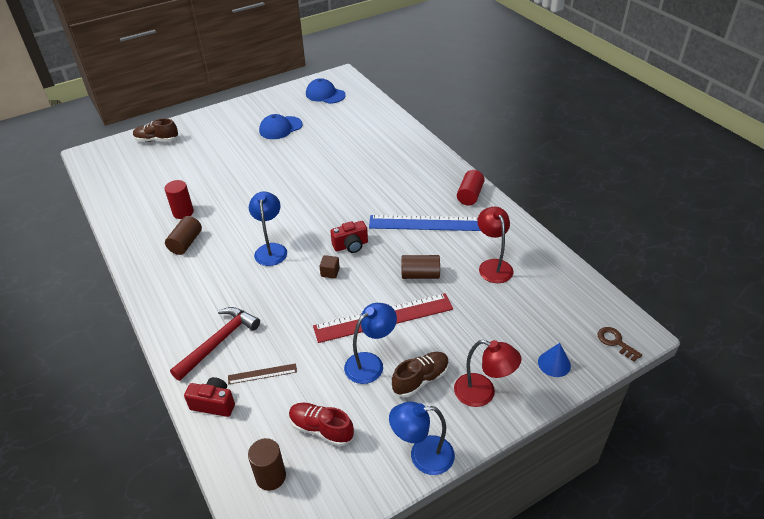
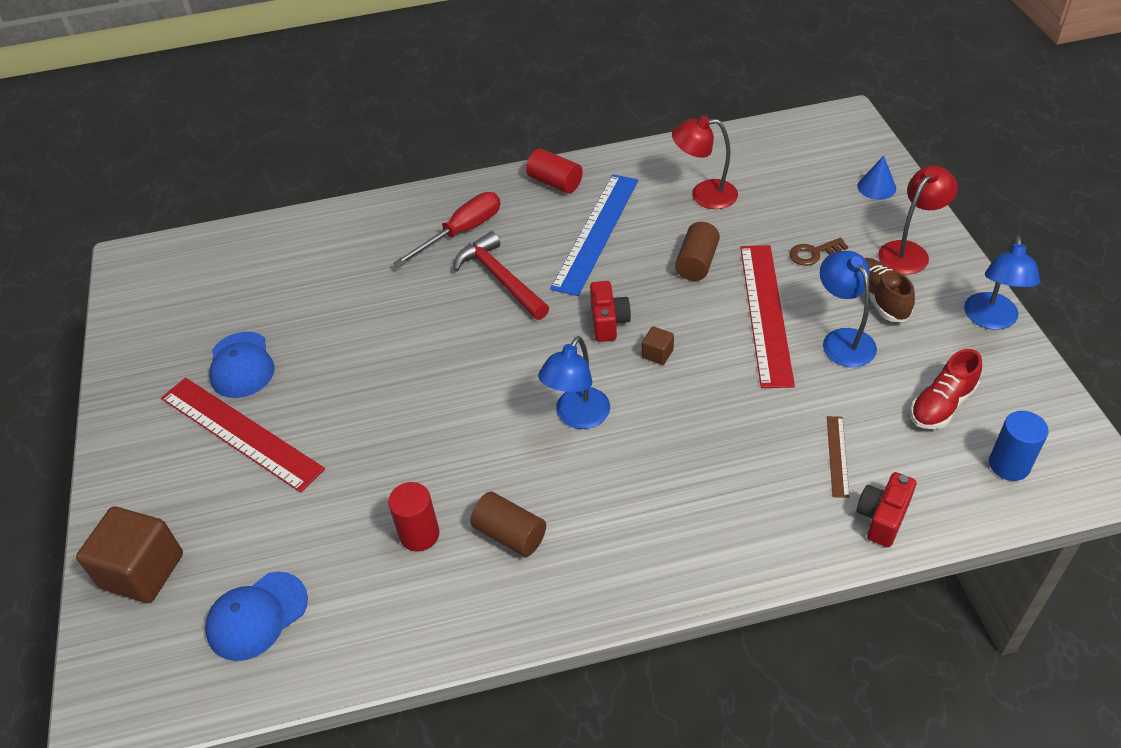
camera: 70 degrees left, 5 degrees up
brown shoe [133,118,179,142] -> brown cube [76,506,183,603]
red hammer [170,307,260,381] -> red hammer moved to [454,231,549,320]
brown cylinder [248,438,286,491] -> blue cylinder [989,411,1049,481]
blue lamp [249,191,287,266] -> blue lamp turned 75 degrees counterclockwise [538,336,610,429]
blue cap [306,78,346,104] -> blue cap moved to [205,572,308,661]
brown key [598,327,642,361] -> brown key moved to [789,238,848,266]
none -> red ruler [161,378,325,493]
none -> red screwdriver [393,192,500,267]

